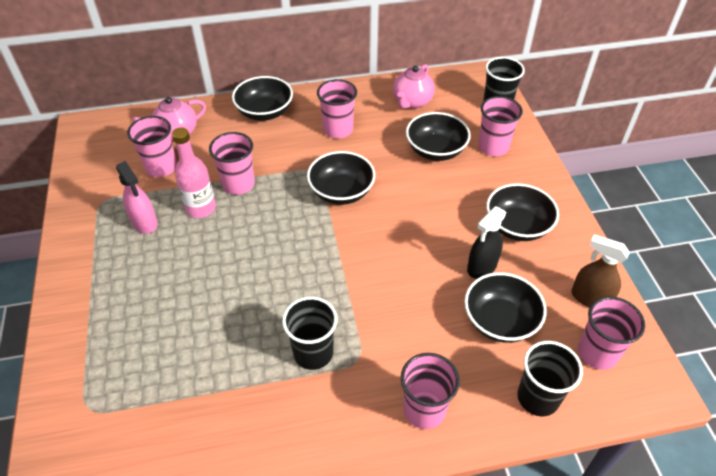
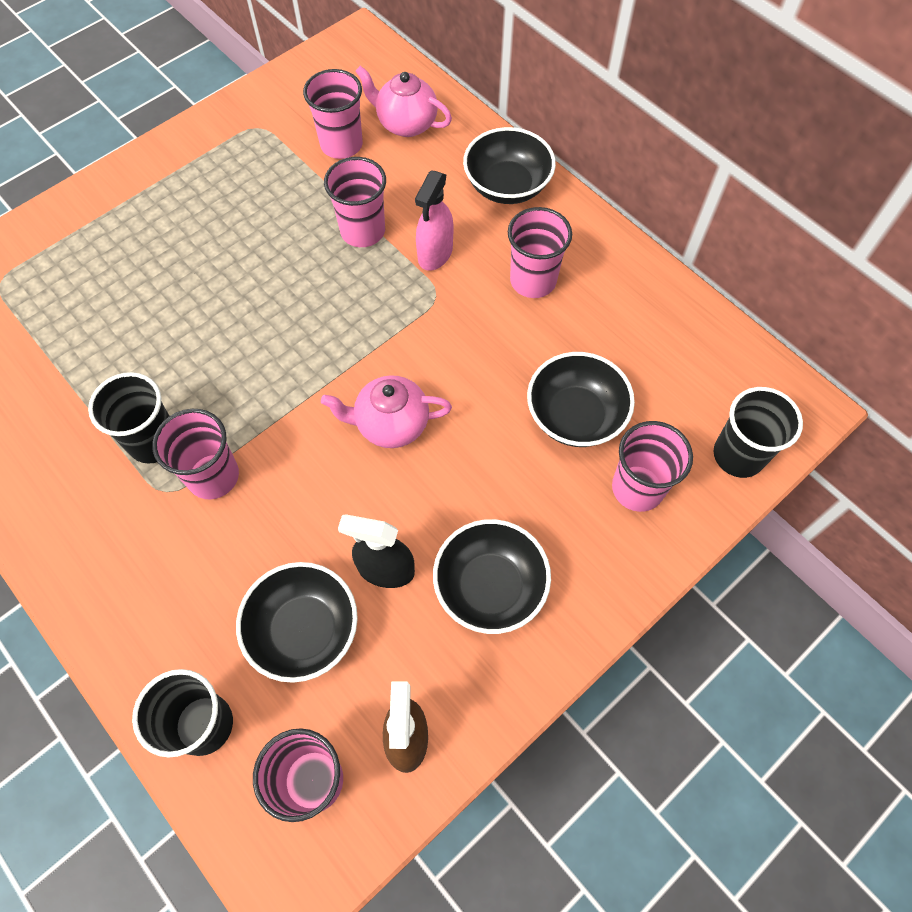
camera: 60 degrees right, 15 degrees up
pink spray bottle [116,161,158,234] -> pink spray bottle moved to [415,171,454,271]
pink bottle [172,127,216,218] -> none
black bowl [307,151,375,205] -> none
pink teapot [393,64,435,109] -> pink teapot moved to [321,375,452,448]
pink cup [401,353,460,429] -> pink cup moved to [152,409,239,499]

